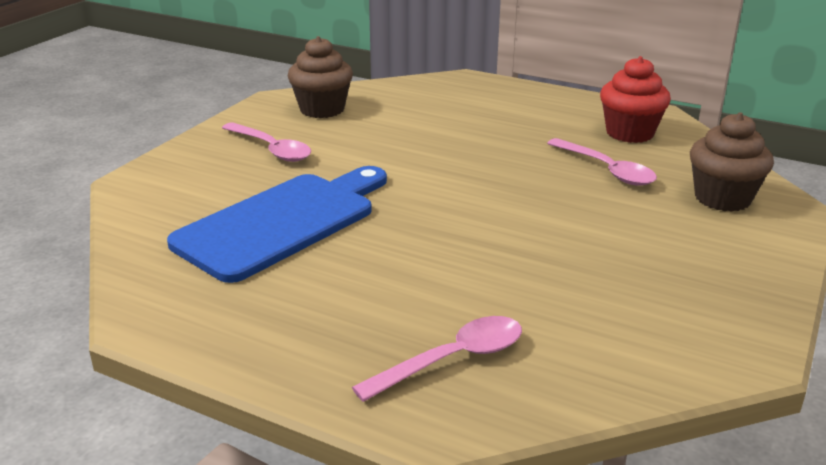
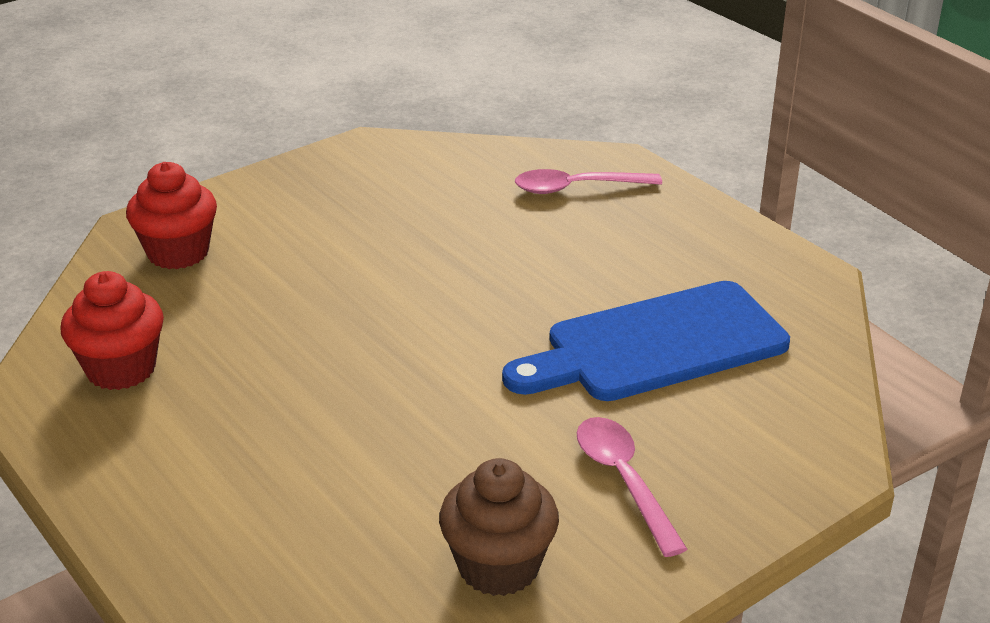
camera: 155 degrees left, 5 degrees up
pink spoon [547,138,657,186] -> none
brown cupcake [690,112,774,212] -> red cupcake [126,162,217,269]

